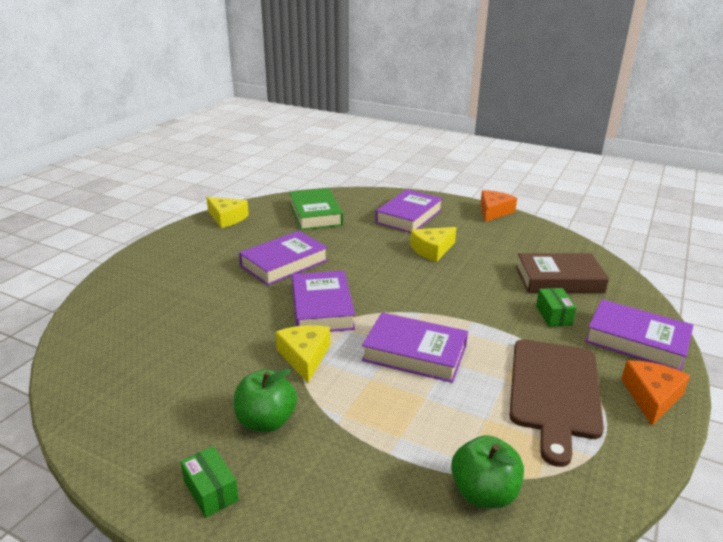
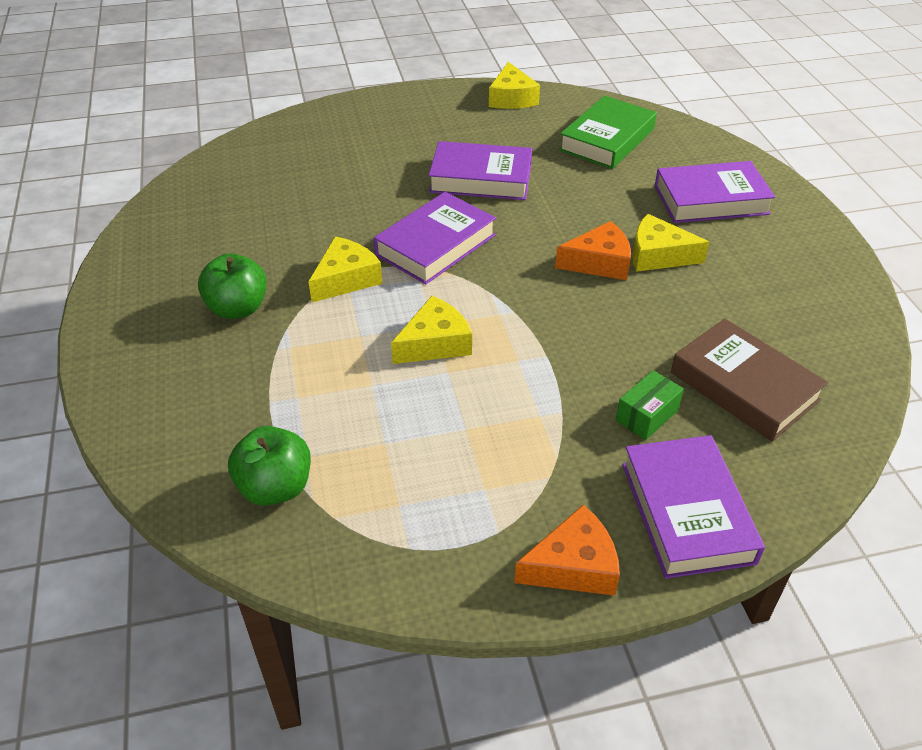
camera: 50 degrees right, 15 degrees up
green box [180,446,239,518] -> none
purple book [362,312,468,383] -> yellow cheese [391,296,472,364]
orange cheese [480,190,517,222] -> orange cheese moved to [555,221,631,280]
brown cutting board [509,339,604,467] -> none

